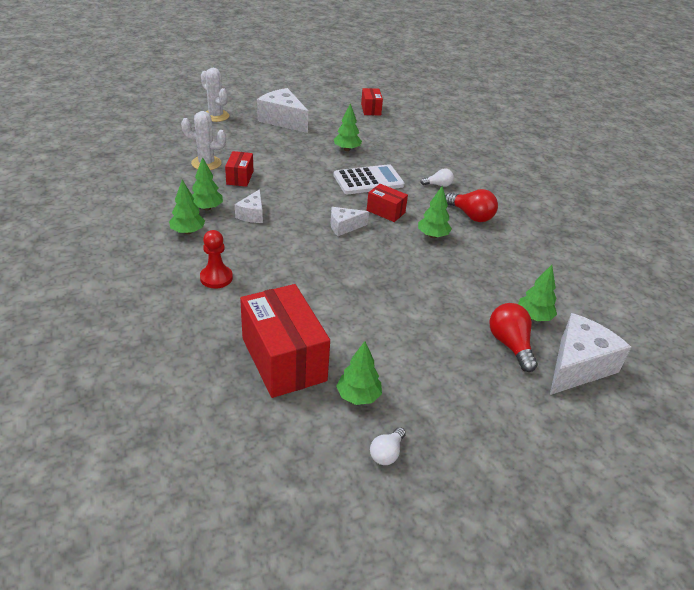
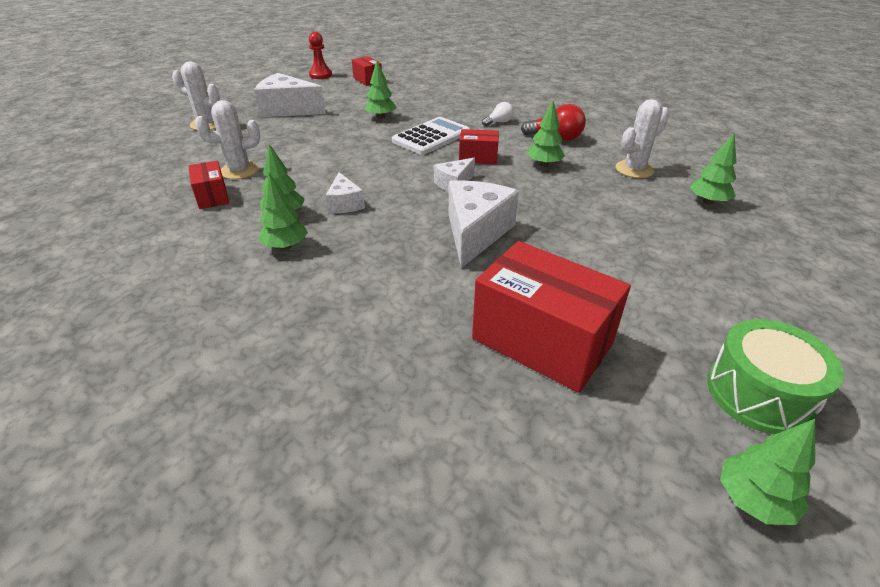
camera: 25 degrees left, 0 degrees up
red pawn [200,230,233,289] -> red pawn moved to [309,32,332,79]
red box [225,151,253,187] -> red box moved to [188,161,229,209]
green tree [336,341,382,405] -> green tree moved to [720,419,815,525]
white light bulb [370,427,406,465] -> green drum [707,319,844,435]
red light bulb [490,303,538,372] -> none
white cheese [550,313,631,395] -> white cheese moved to [449,180,519,268]
none -> white cactus [616,99,670,178]

